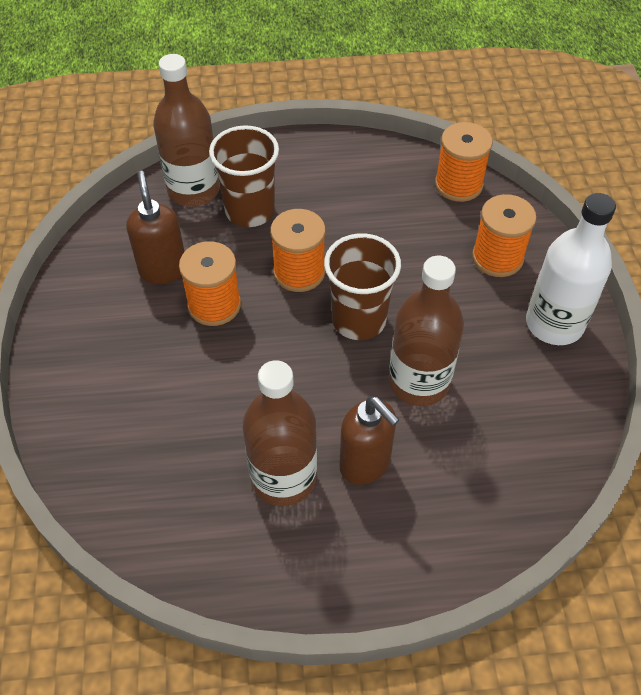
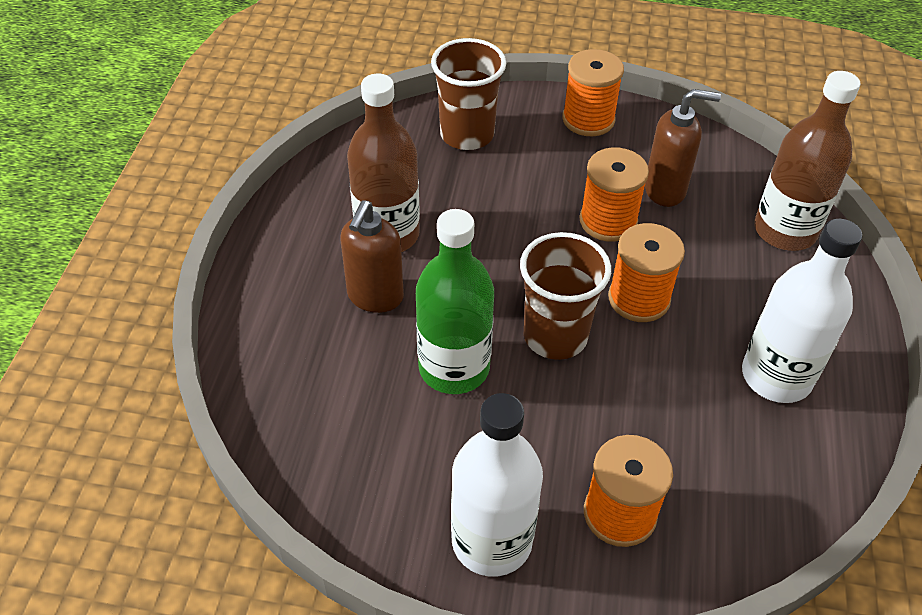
camera: 105 degrees right, 5 degrees down
brown cup [209,125,279,227] -> brown cup moved to [431,38,506,150]
brown soap dispenser [339,396,399,485] -> brown soap dispenser turned 45 degrees counterclockwise [340,200,404,313]
brown bottle [389,255,464,406] -> green bottle [416,209,494,394]
orange spool [435,122,493,202] -> orange spool moved to [562,49,624,136]
none -> white bottle [742,219,862,403]

